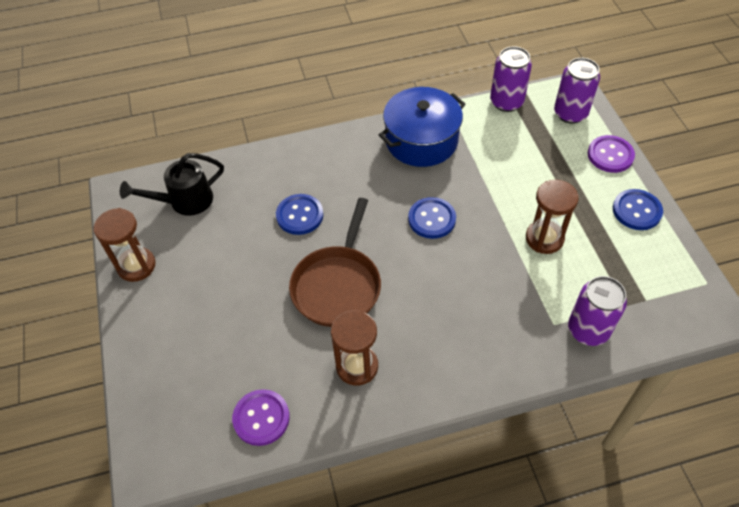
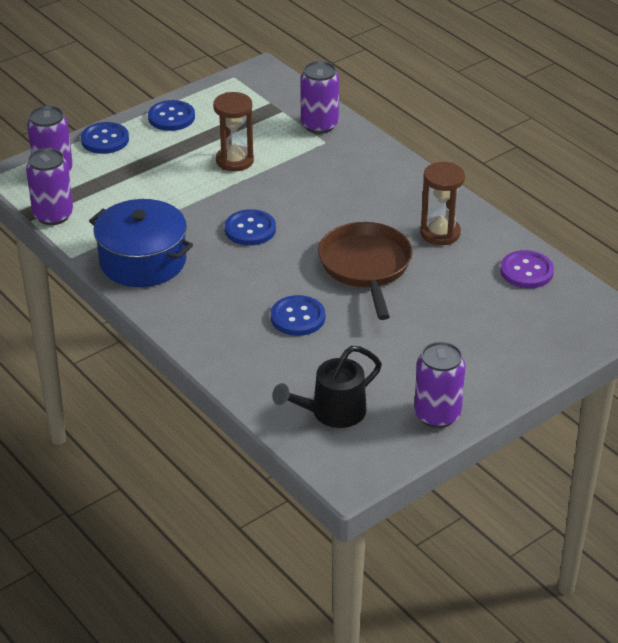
camera: 115 degrees left, 15 degrees down
brown hourglass [93,208,156,282] -> purple can [414,342,466,428]
black watering can [120,153,224,216] -> black watering can turned 105 degrees clockwise [272,346,382,428]
brown pan [289,198,381,327] -> brown pan turned 90 degrees counterclockwise [318,222,413,320]
purple button [588,135,635,173] -> blue button [81,122,129,154]

